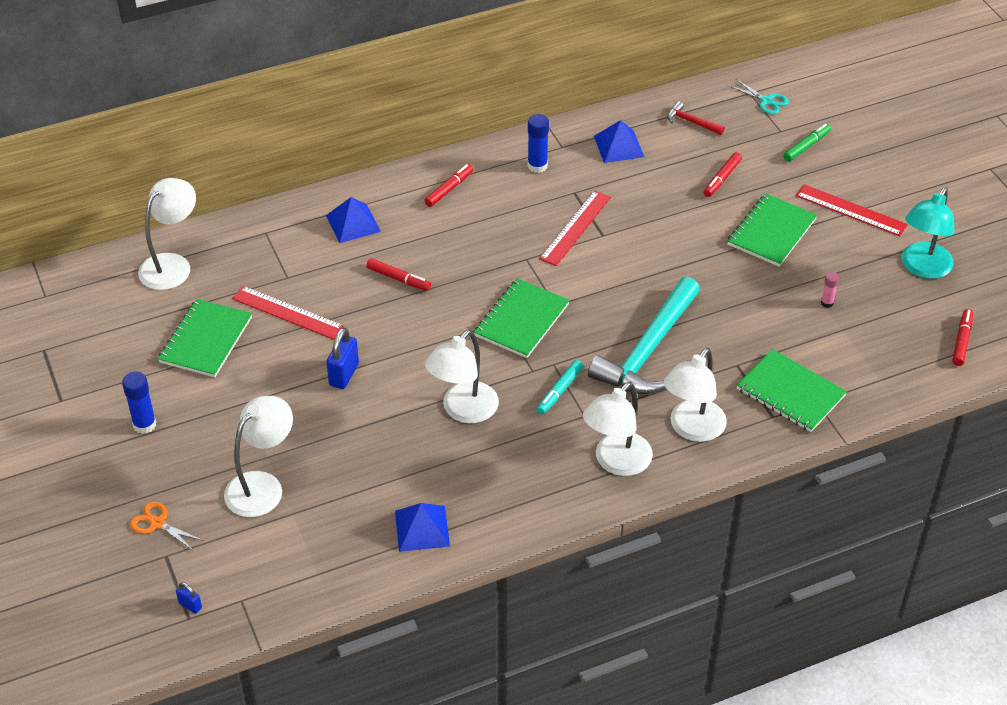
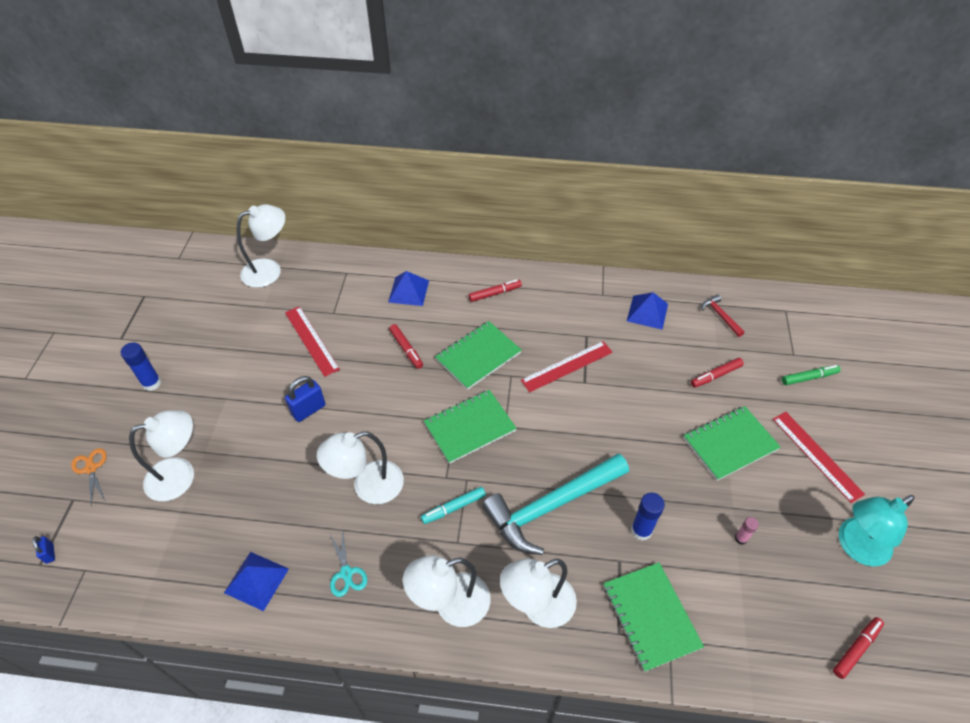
camera: 30 degrees right, 5 degrees up
green notebook [158,299,252,377] -> green notebook moved to [435,321,521,390]
blue glue stick [528,114,549,173] -> blue glue stick moved to [631,493,665,541]
turquoise scissors [729,79,789,114] -> turquoise scissors moved to [330,528,368,597]

